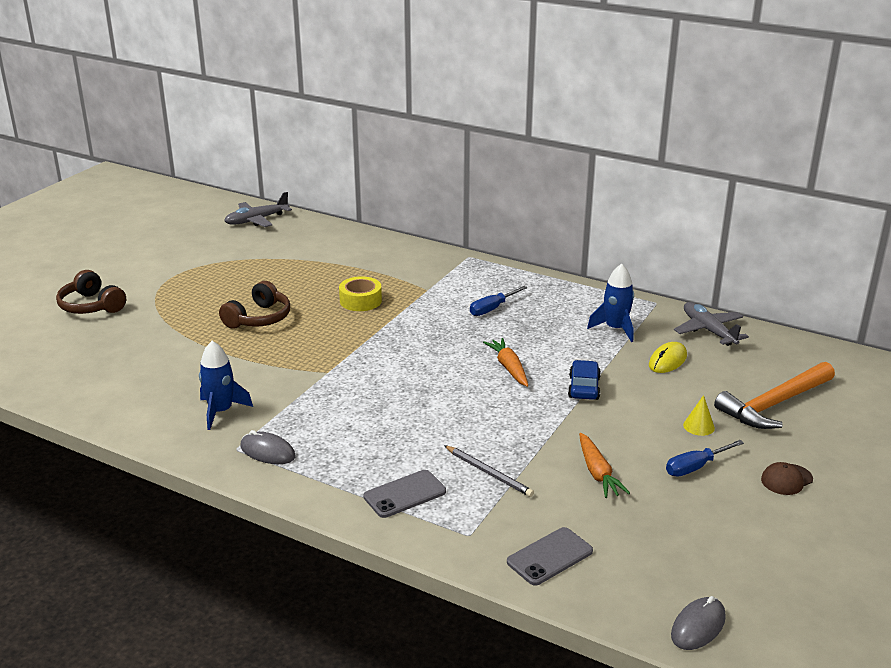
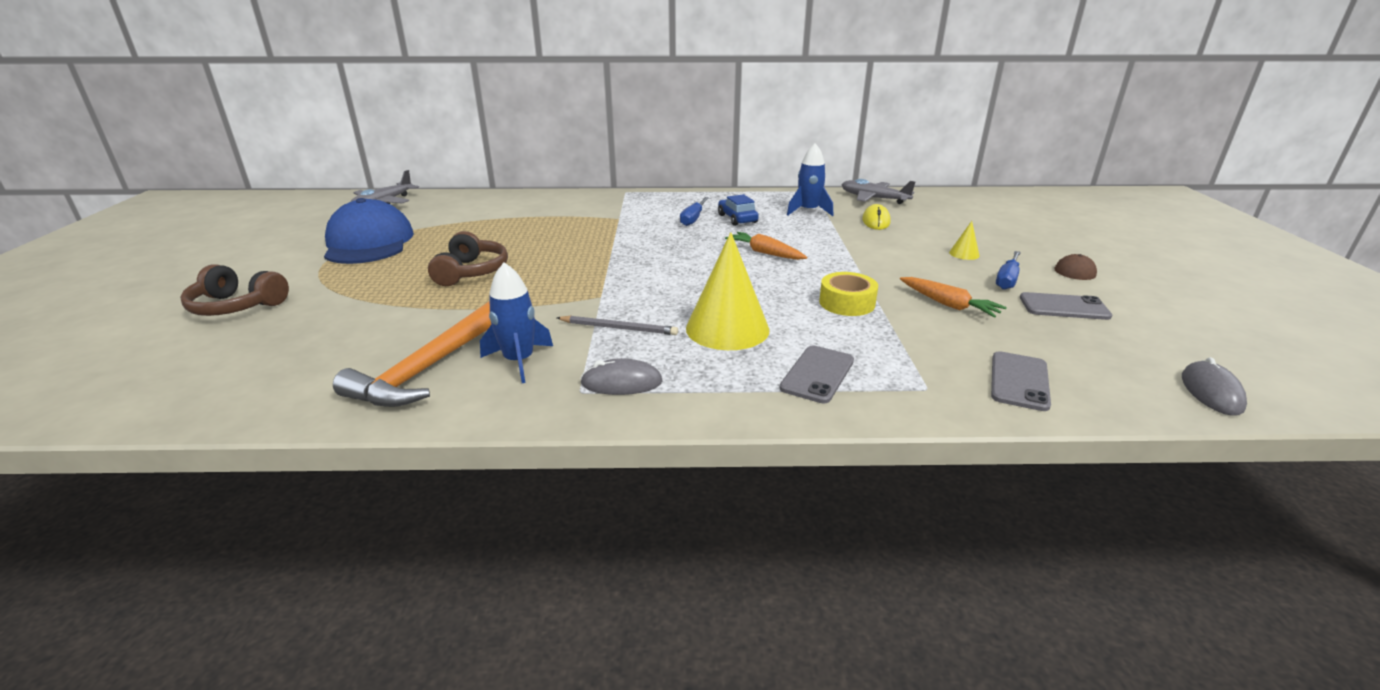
camera: 30 degrees left, 0 degrees up
yellow tape [339,276,382,311] -> yellow tape moved to [819,272,878,316]
grey pencil [444,445,534,497] -> grey pencil moved to [557,315,678,335]
blue car [568,360,601,400] -> blue car moved to [718,194,759,226]
orange hammer [714,362,835,429] -> orange hammer moved to [333,301,491,407]
none -> blue cap [324,198,414,264]
none -> yellow cone [686,232,770,350]
none -> grey phone [1020,292,1112,320]

